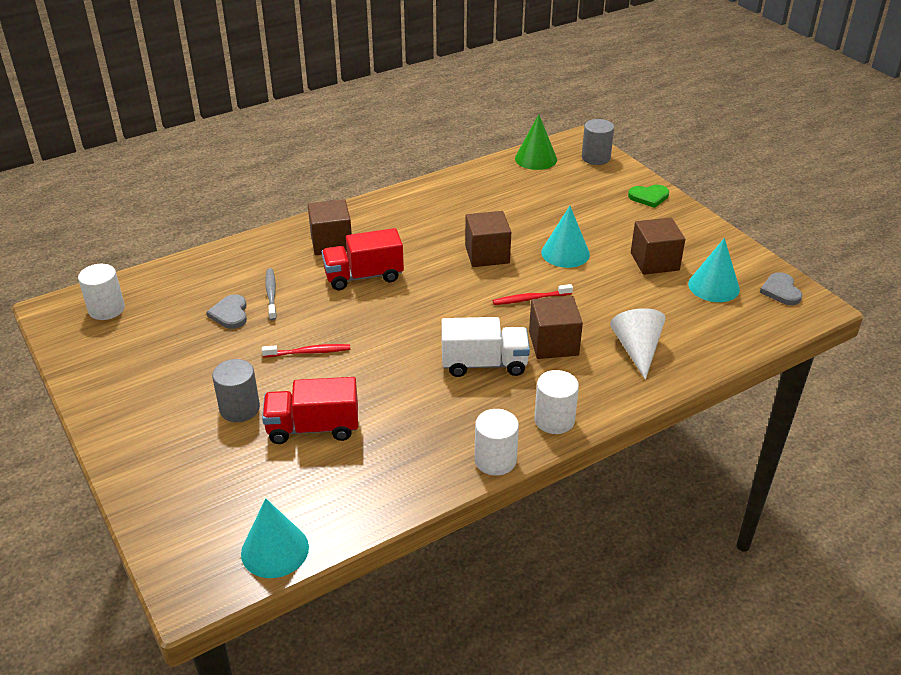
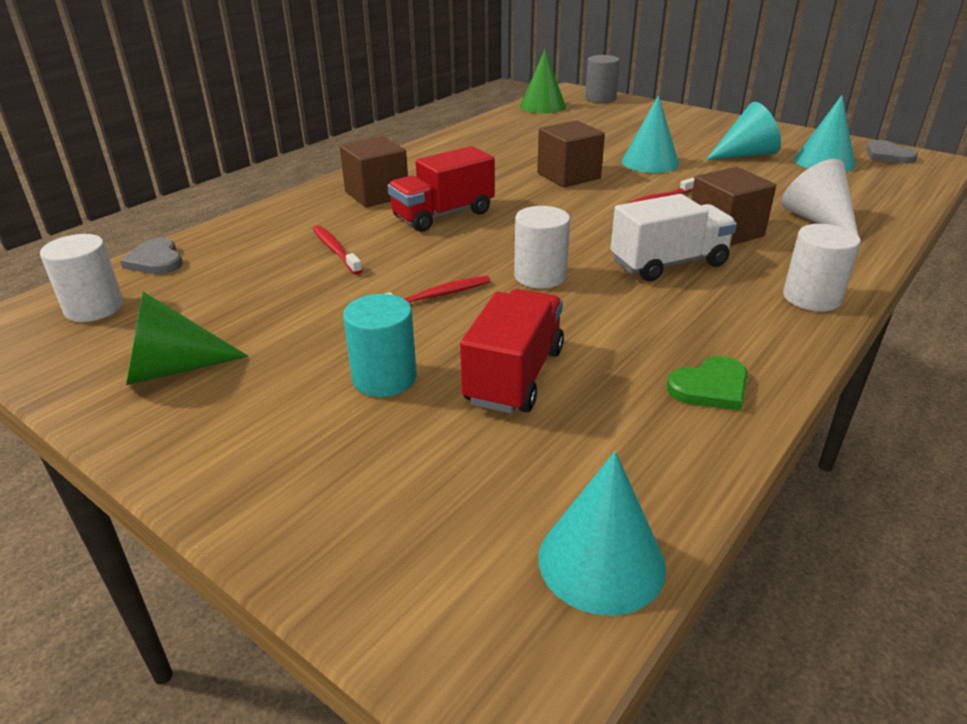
camera: 20 degrees left, 5 degrees down
grey heart [206,294,247,329] -> grey heart moved to [120,238,183,274]
grey cylinder [212,359,260,422] -> turquoise cylinder [343,294,417,397]
red truck [262,377,358,444] -> red truck turned 135 degrees clockwise [460,289,564,414]
grey toothbrush [265,268,277,320] -> red toothbrush [313,225,362,275]
white cylinder [474,409,519,476] -> white cylinder moved to [514,206,570,289]
green heart [628,185,669,208] -> green heart moved to [667,356,748,411]
brown cube [631,217,685,275] -> turquoise cone [706,102,781,160]
none -> green cone [126,292,249,385]

